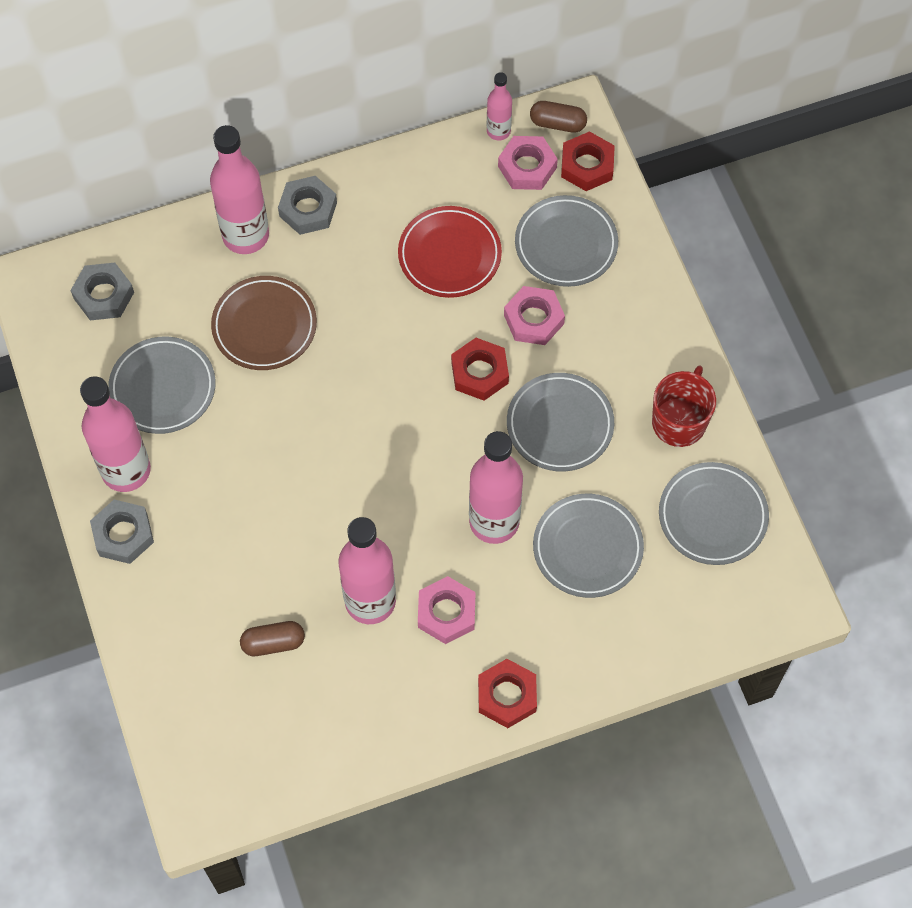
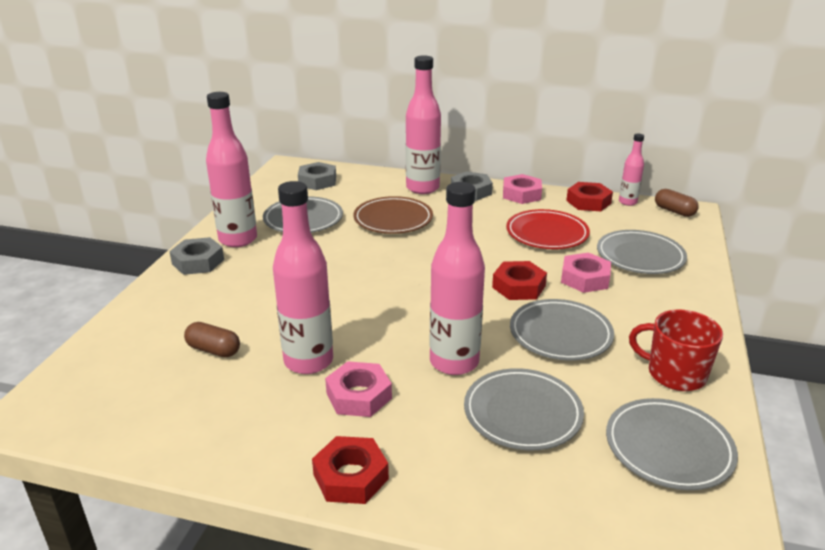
camera: 35 degrees right, 35 degrees down
pink nut [498,136,558,190] -> pink nut moved to [503,174,542,204]
red nut [561,131,615,191] -> red nut moved to [566,182,613,211]
red mug [652,365,716,447] -> red mug turned 120 degrees counterclockwise [629,309,723,391]

